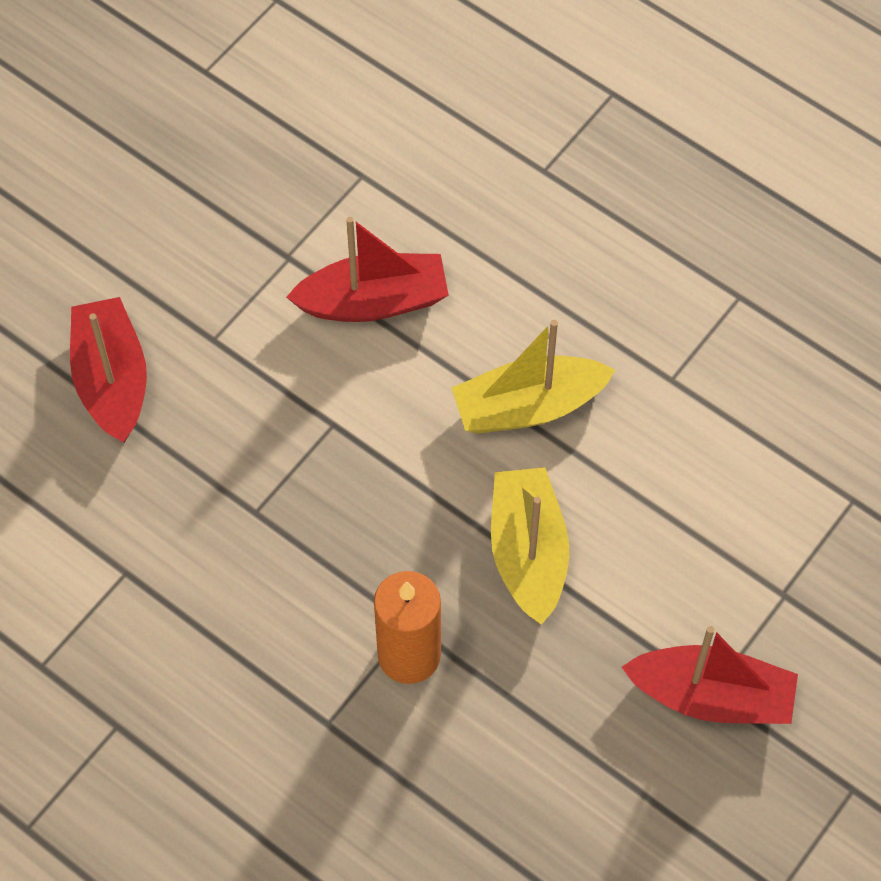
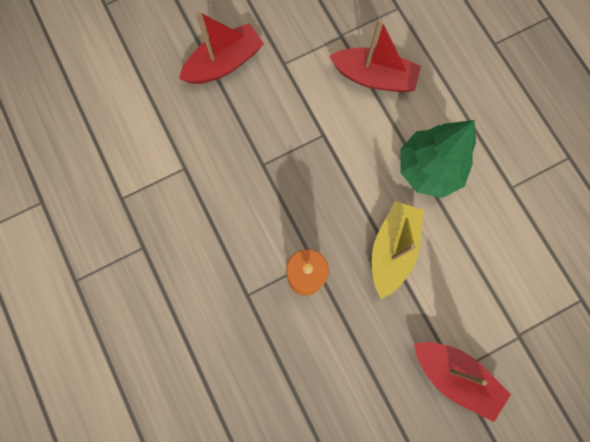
camera: 25 degrees right, 15 degrees up
red boat [70,297,147,443] -> red boat turned 45 degrees clockwise [179,11,264,84]
yellow boat [452,320,615,433] -> green tree [400,120,476,198]

